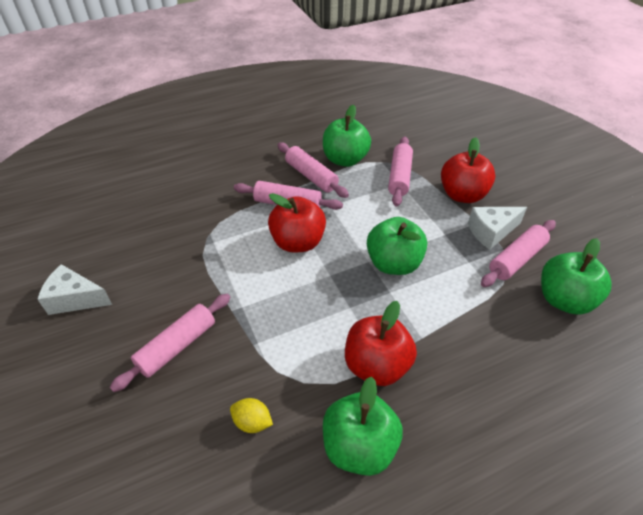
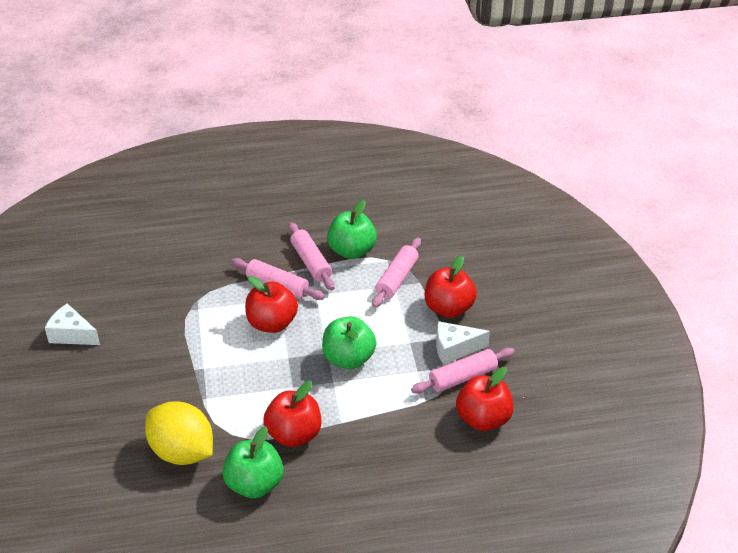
camera: 15 degrees right, 5 degrees down
pink rolling pin [110,294,231,392] -> none
yellow lemon [230,398,273,433] -> yellow lemon [145,401,213,465], size x2.37
green apple [541,238,612,315] -> red apple [456,367,514,431]

